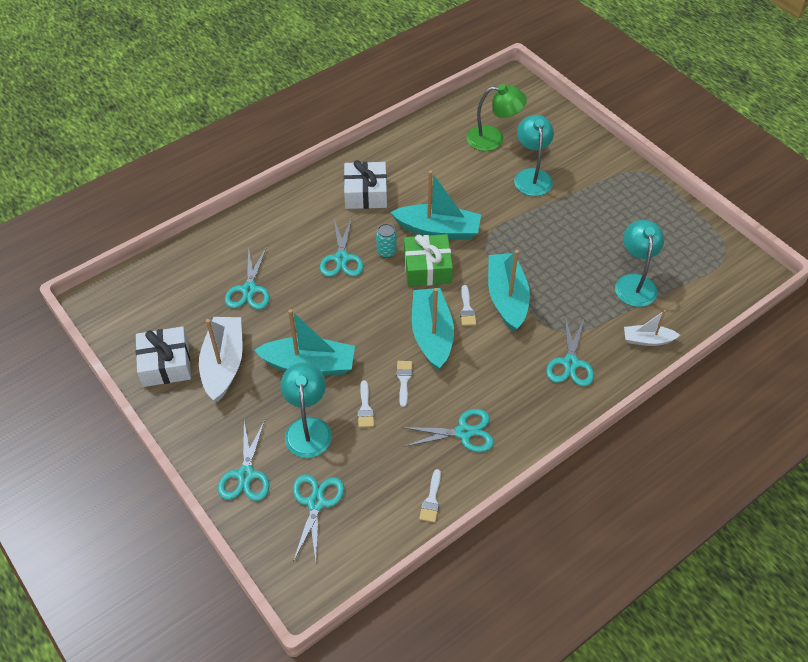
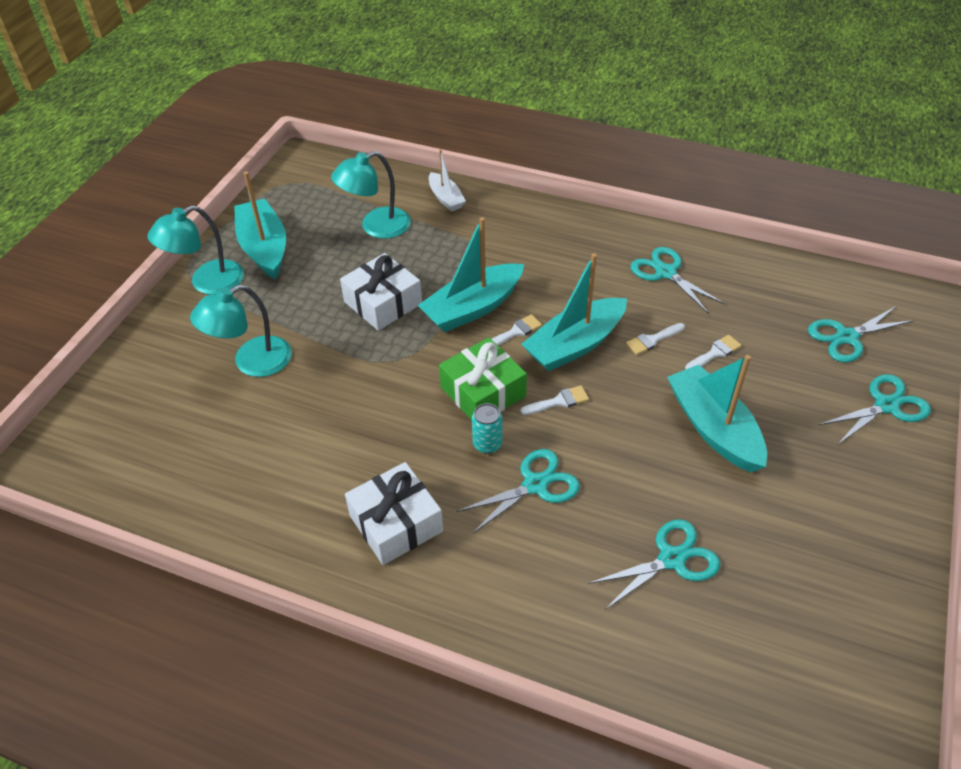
camera: 120 degrees left, 5 degrees down
white gift [136,327,191,387] -> white gift moved to [340,253,422,331]
white boat [199,317,243,402] -> none
turquoise lamp [280,363,332,458] -> turquoise lamp moved to [147,205,244,295]
turquoise boat [390,170,481,240] -> turquoise boat moved to [234,171,286,279]
white brush [419,469,441,523] -> white brush moved to [521,385,589,415]
green lamp [467,84,527,151] -> none
turquoise scissors [546,316,594,387] -> none

